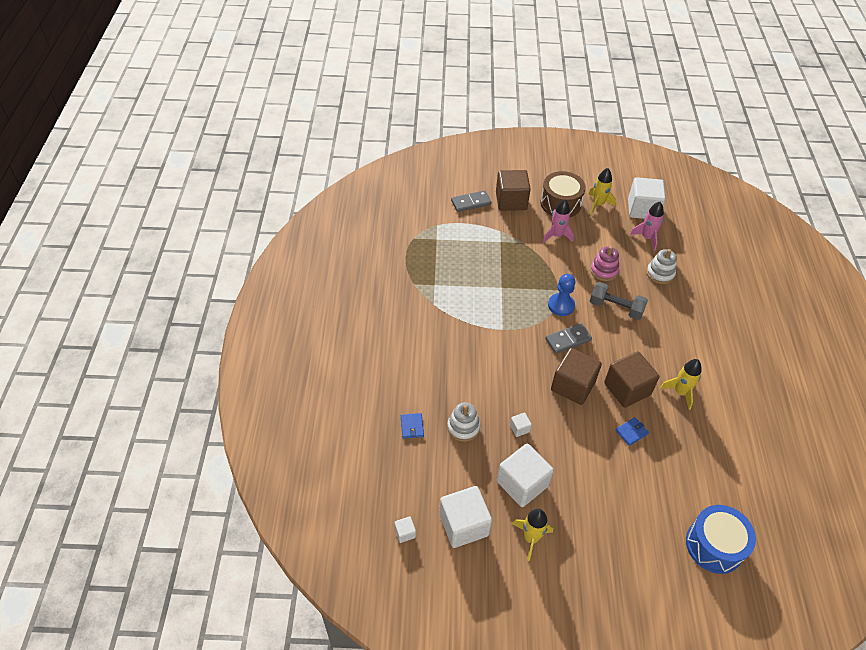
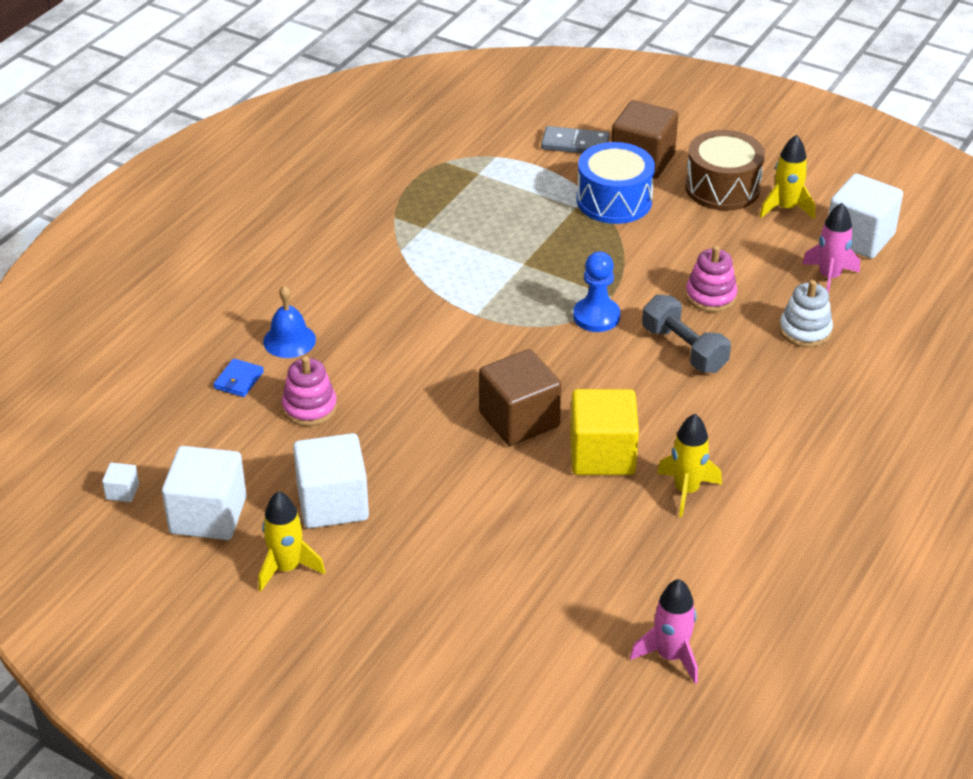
camera: 30 degrees right, 10 degrees down
white stacking toy [447,402,481,442] -> pink stacking toy [282,356,337,426]
white cube [510,413,532,437] -> none
pink rocket [543,199,574,243] -> pink rocket moved to [630,579,698,684]
grey domino [545,323,592,354] -> none
brown cube [604,351,660,408] -> yellow cube [570,389,639,475]
blue wallet [615,417,649,446] -> none
blue drum [686,505,756,574] -> blue drum moved to [577,142,655,224]
none -> blue bell [263,285,316,358]

